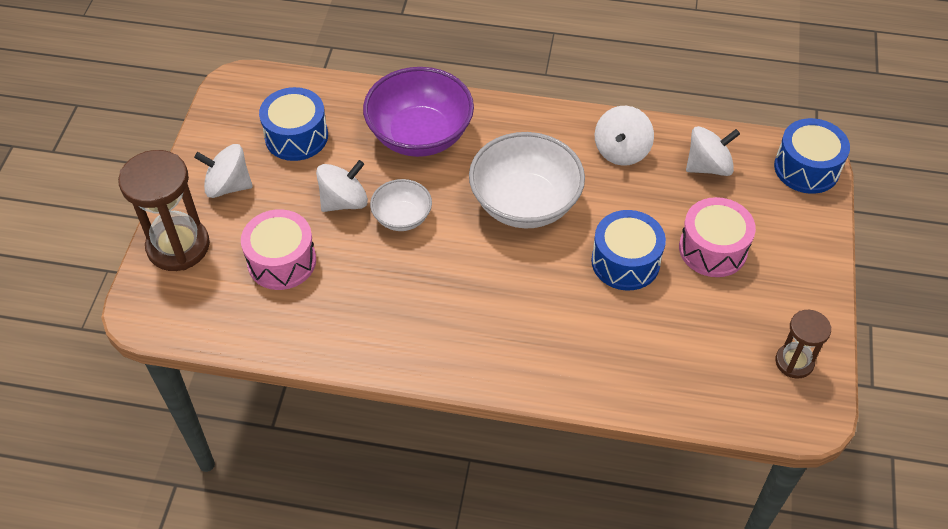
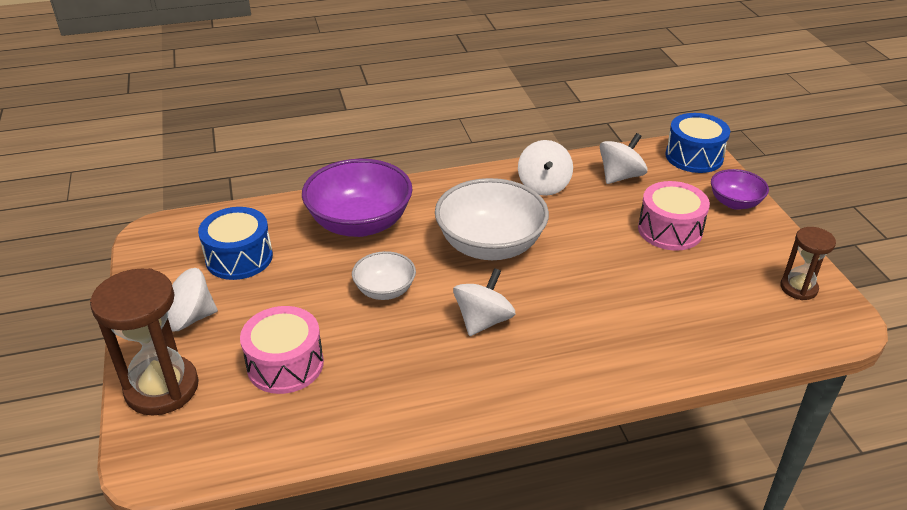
camera: 25 degrees left, 15 degrees down
white spinning top [316,160,368,212] -> white spinning top moved to [453,268,515,336]
blue drum [591,210,666,291] -> none
none -> purple bowl [711,169,769,210]

